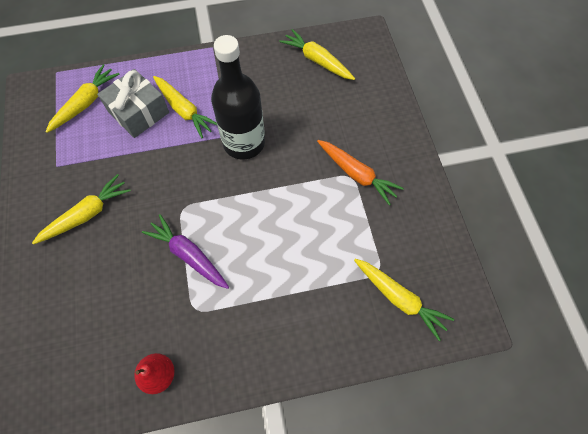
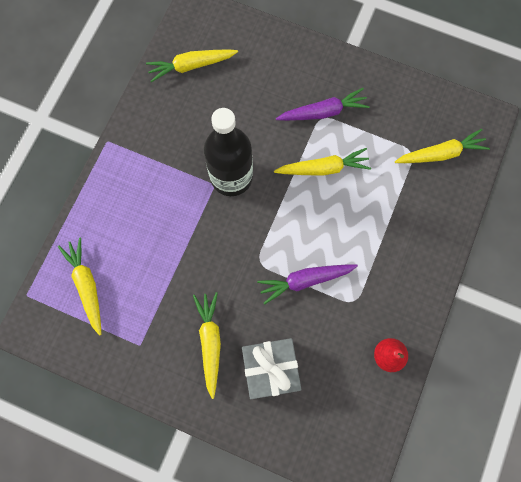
camera: 55 degrees left, 10 degrees up
grey gift [97,69,169,138] -> grey gift moved to [242,338,302,399]
yellow carrot [153,76,217,138] -> yellow carrot moved to [274,148,371,176]
orange carrot [317,140,404,205] -> purple carrot [276,88,370,121]

